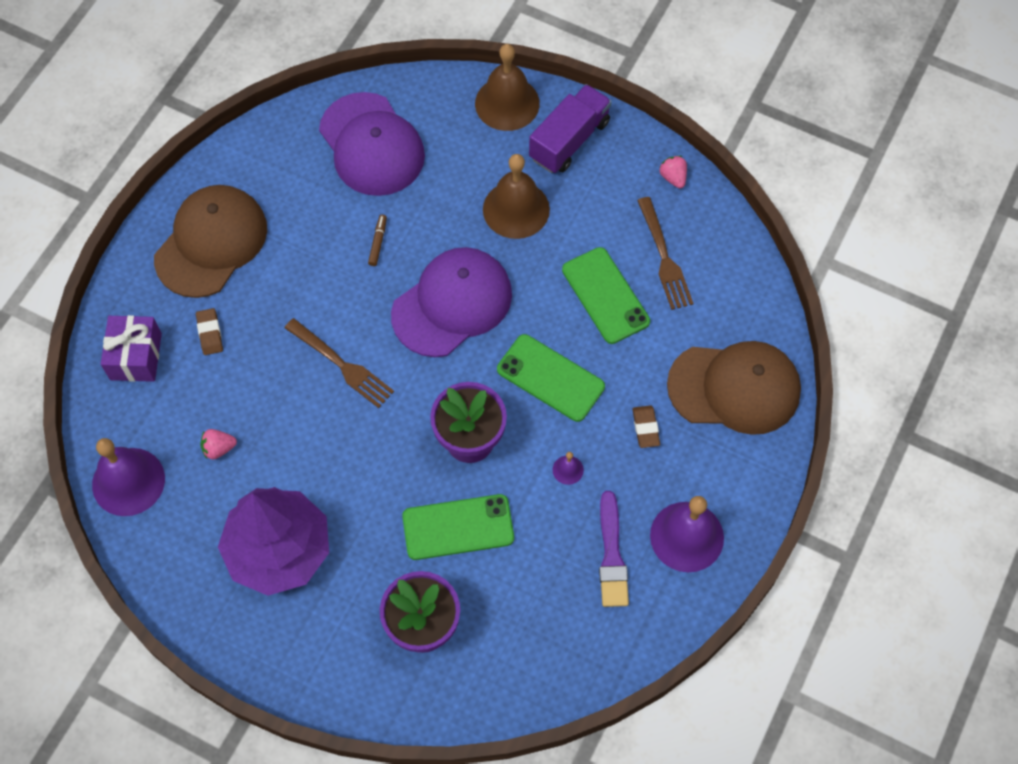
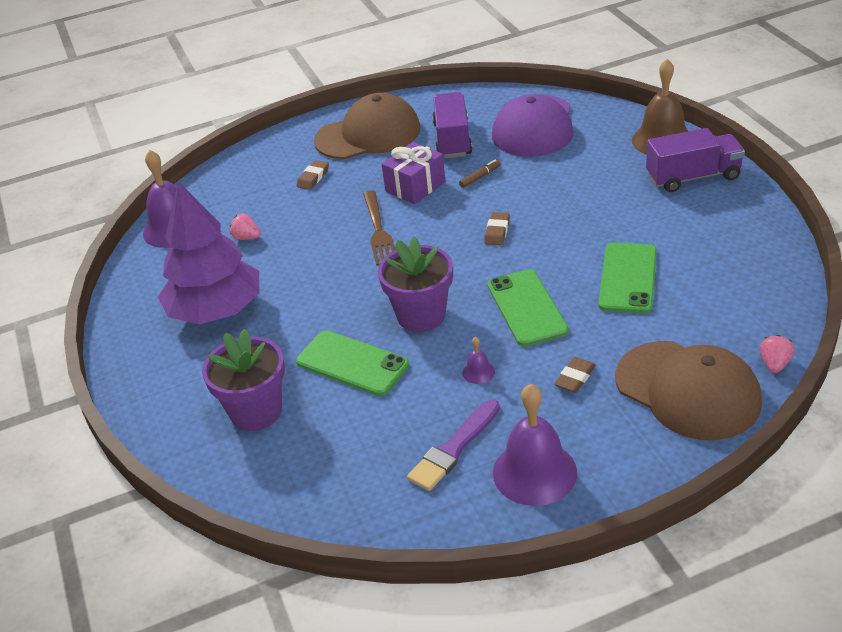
camera: 45 degrees right, 25 degrees down
purple gift [101,315,162,382] -> purple gift moved to [382,142,445,204]
purple cap [391,247,512,357] -> brown eraser [484,212,510,245]
brown bell [483,154,550,239] -> none
brown fork [637,197,694,310] -> none
pink strawberry [659,156,687,188] -> pink strawberry moved to [760,335,795,373]
none -> purple truck [432,92,472,158]

